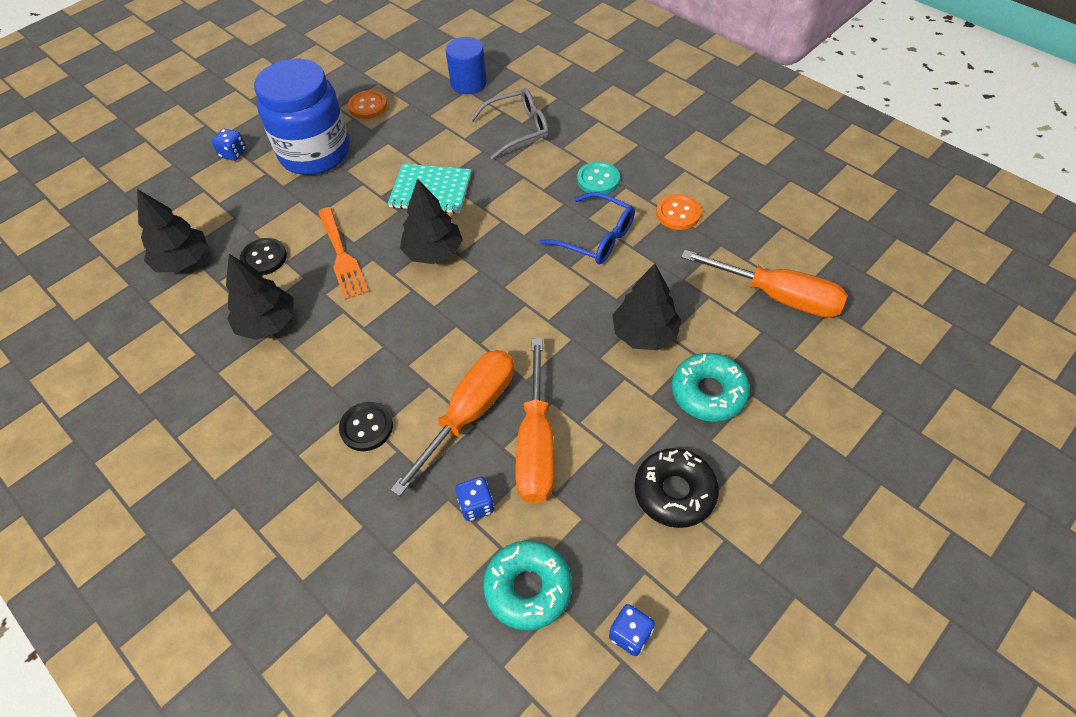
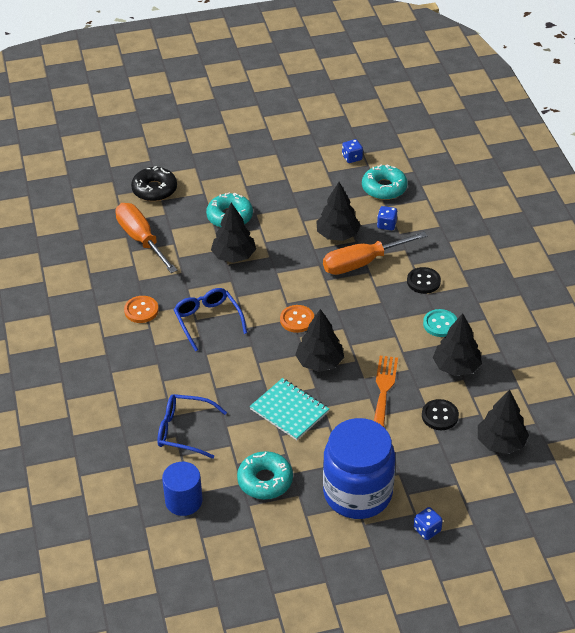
camera: 150 degrees left, 10 degrees down
orange button [348,90,387,119] -> orange button moved to [280,305,314,333]
grey glasses [470,88,549,160] -> blue glasses [157,394,227,459]
orange screwdriver [515,338,555,503] -> black tree [316,182,361,241]
turquoise button [577,161,620,194] -> turquoise button moved to [423,309,457,337]
black donut [634,448,719,528] -> black donut moved to [131,166,177,202]
none -> turquoise donut [237,451,293,499]

